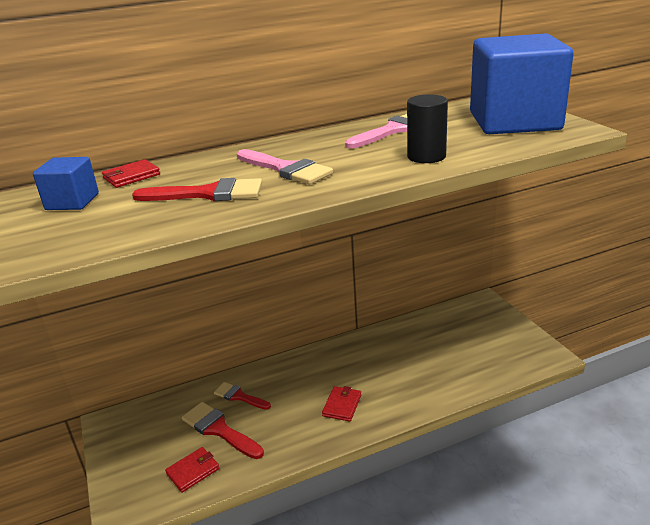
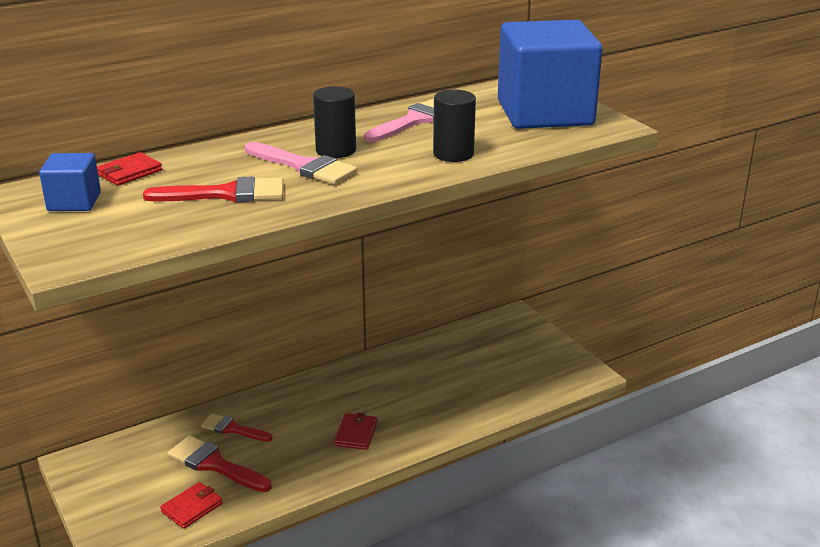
camera: 10 degrees left, 0 degrees up
none -> black cylinder [313,86,356,158]

